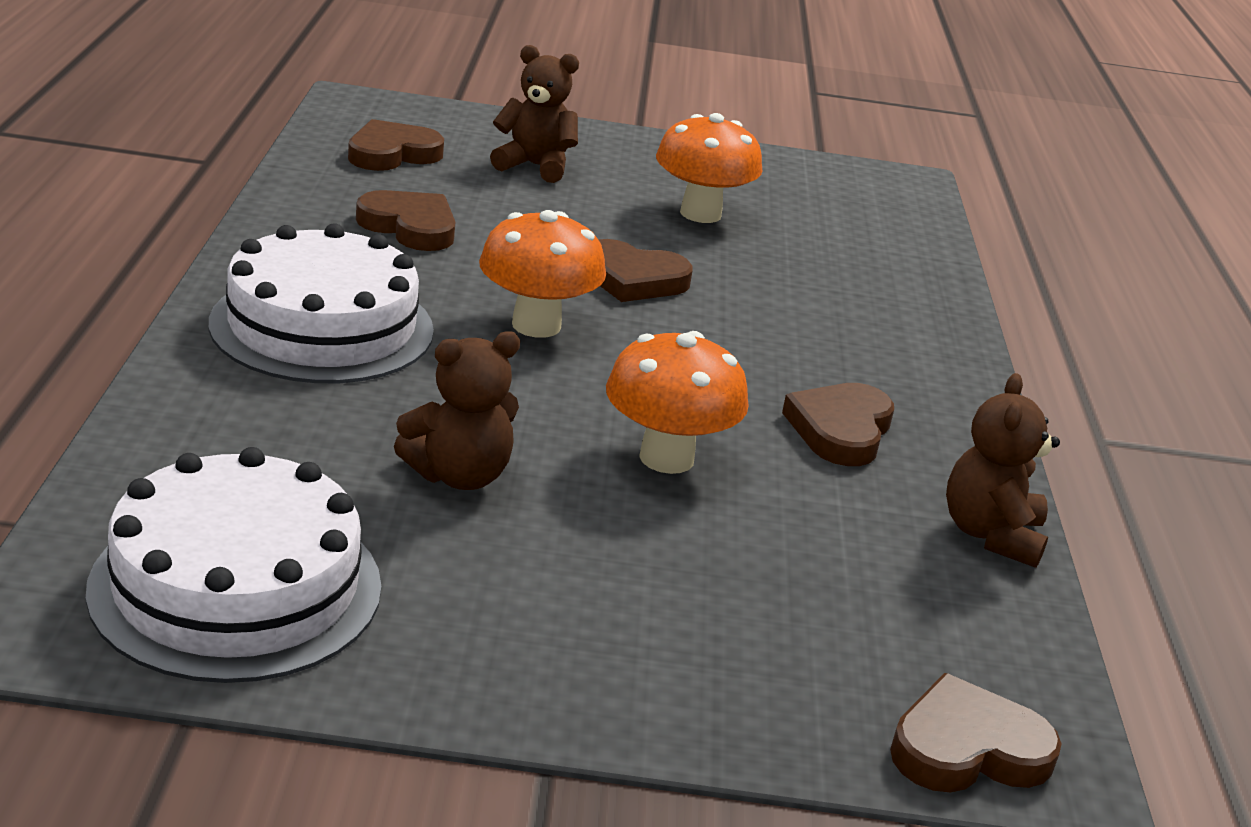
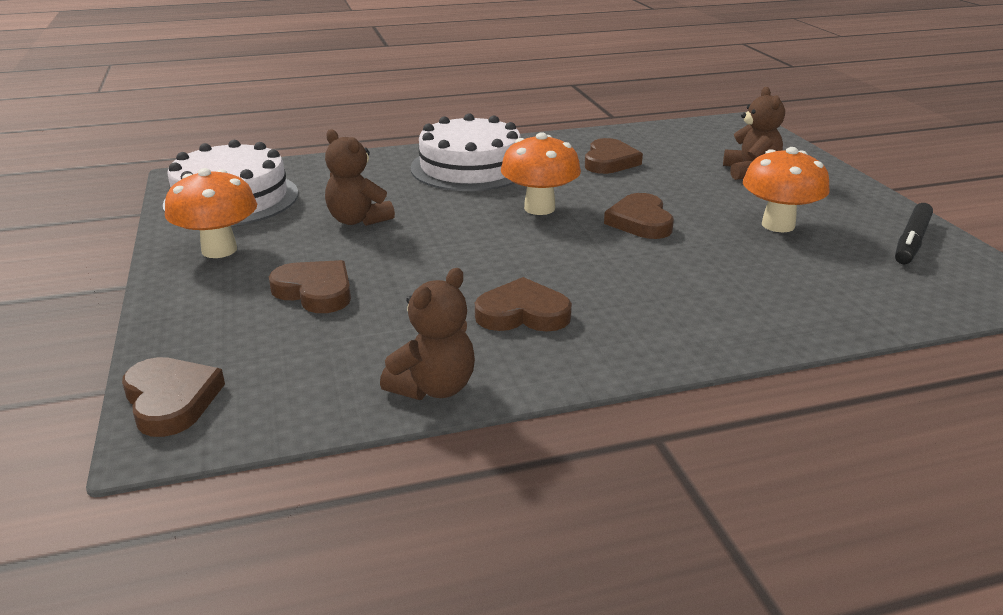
camera: 75 degrees right, 0 degrees up
brown heart [348,119,444,171] -> brown heart moved to [269,260,351,313]
orange mushroom [606,331,749,474] -> orange mushroom moved to [165,168,257,258]
brown teddy bear [946,373,1060,568] -> brown teddy bear turned 135 degrees clockwise [380,268,475,400]
none -> black marker [895,203,933,264]

